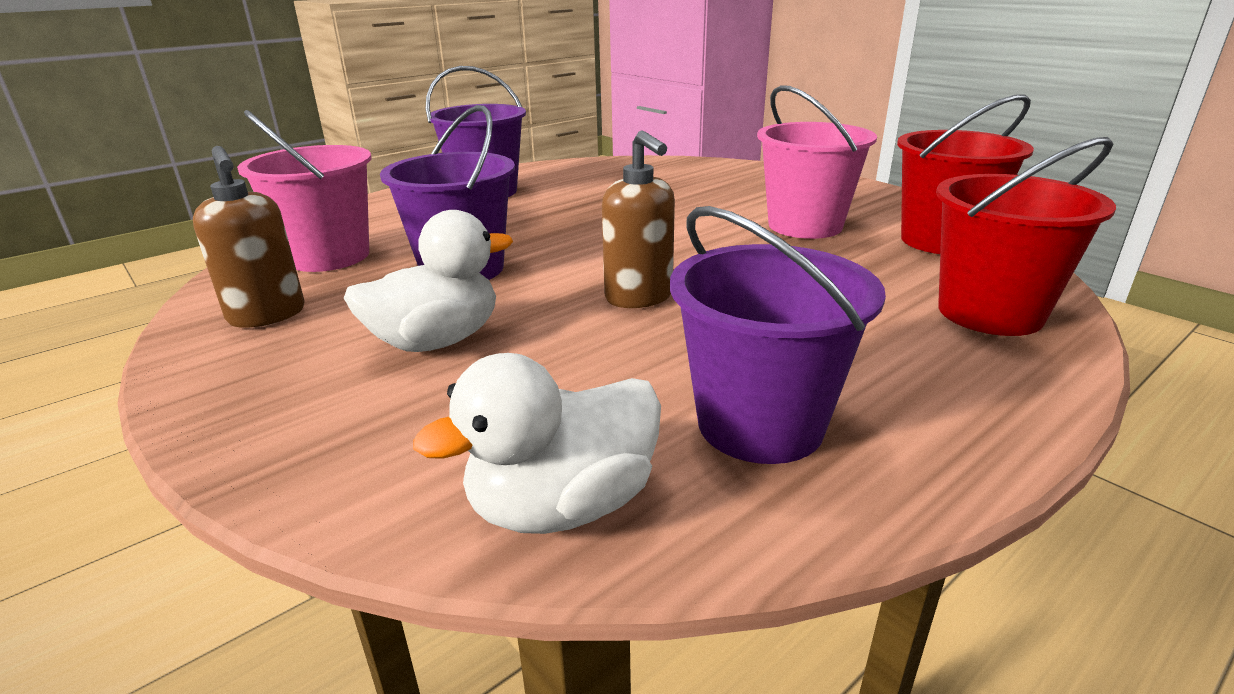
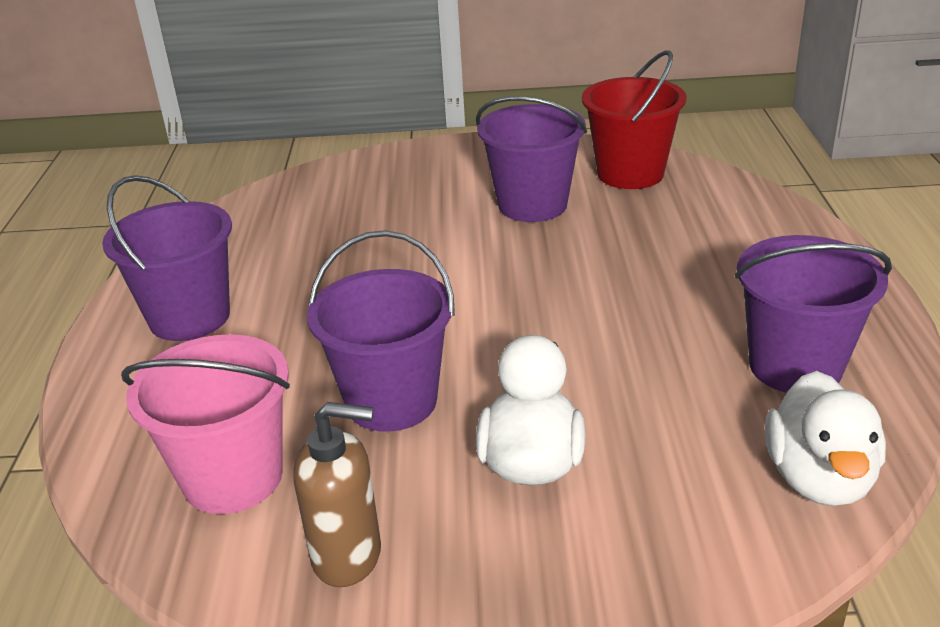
camera: 50 degrees left, 5 degrees up
brown soap dispenser [602,130,675,308] -> none
pink bucket [757,85,877,239] -> purple bucket [476,96,587,222]
red bucket [936,137,1116,336] -> none

